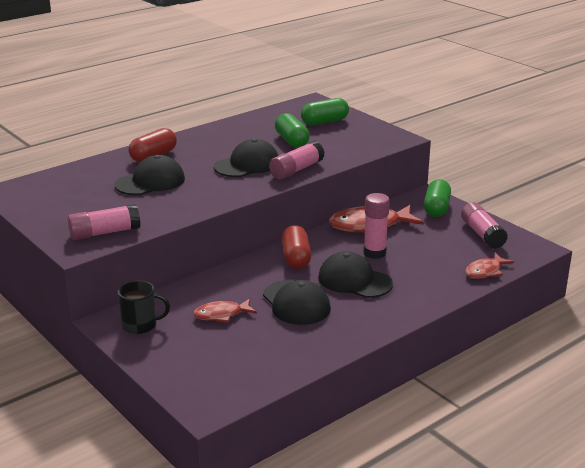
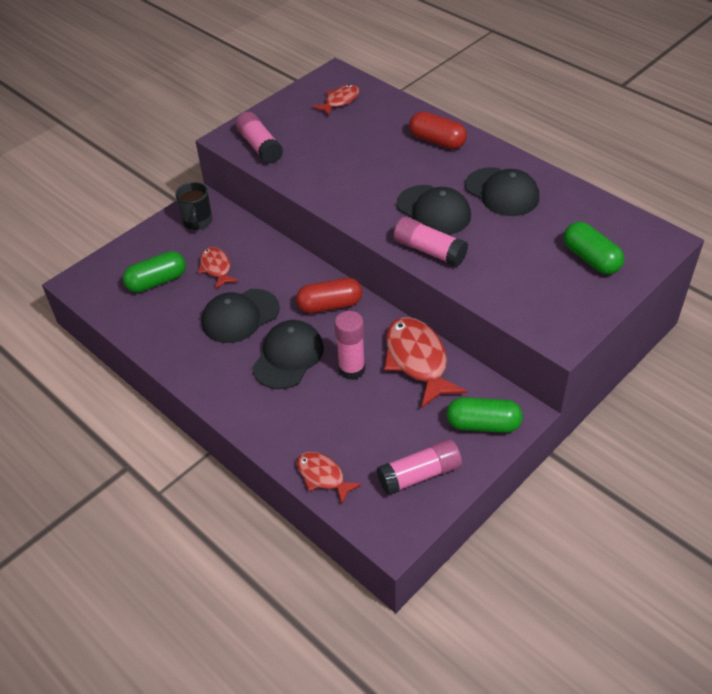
camera: 85 degrees right, 20 degrees up
black cap [115,155,185,195] -> black cap moved to [465,167,539,216]
green capsule [275,113,310,148] -> green capsule moved to [123,251,186,293]
none -> red fish [312,85,359,116]

